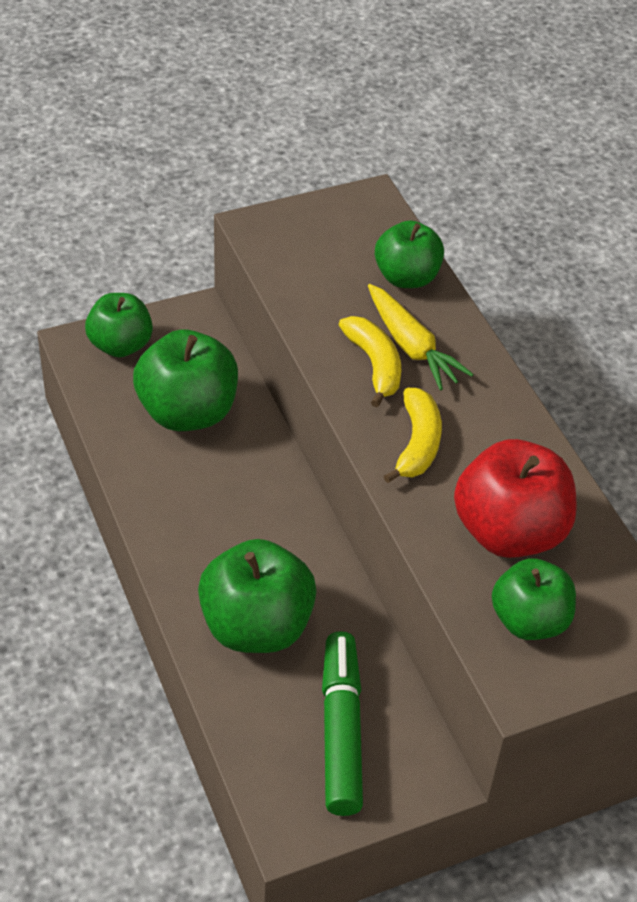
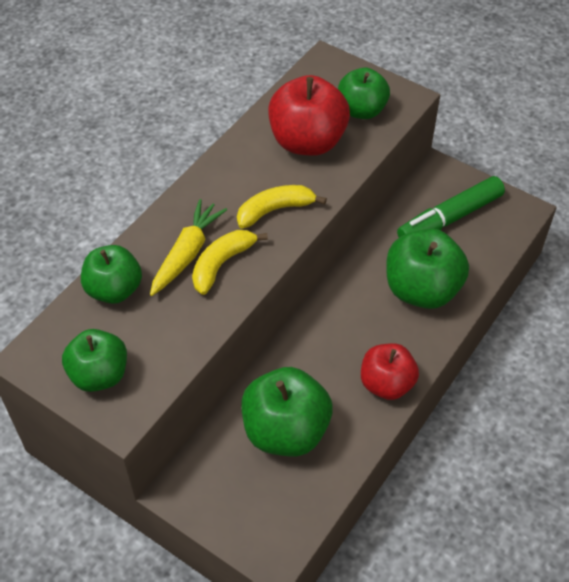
camera: 120 degrees left, 5 degrees up
green apple [85,293,153,357] -> green apple moved to [62,329,127,392]
none -> red apple [361,343,419,400]

